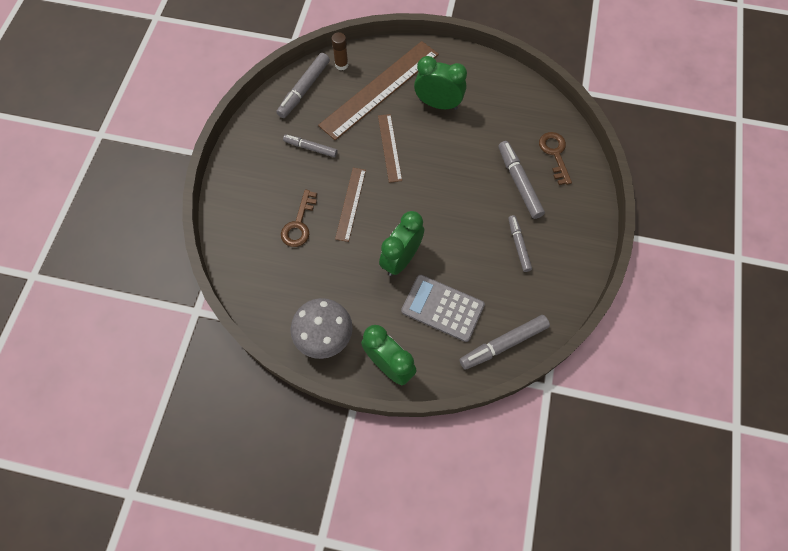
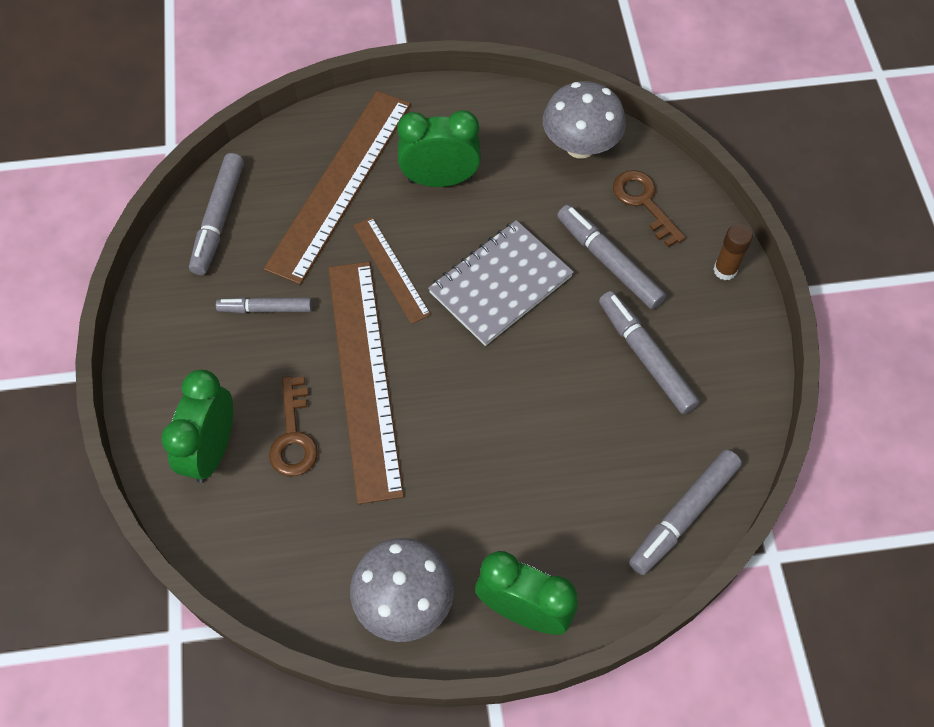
camera: 20 degrees left, 5 degrees down
brown glue stick [331,32,348,70] -> brown glue stick moved to [713,224,753,280]
brown ruler [335,168,366,242] -> brown ruler [328,261,404,504], size x1.93
green clock [379,211,424,276] -> green clock moved to [161,370,233,483]
grey calculator [401,275,485,342] -> none
grey marker [508,215,532,272] -> grey marker [599,291,700,414], size x1.52
none -> grey notebook [428,220,574,346]
none -> grey mushroom [543,81,626,159]

